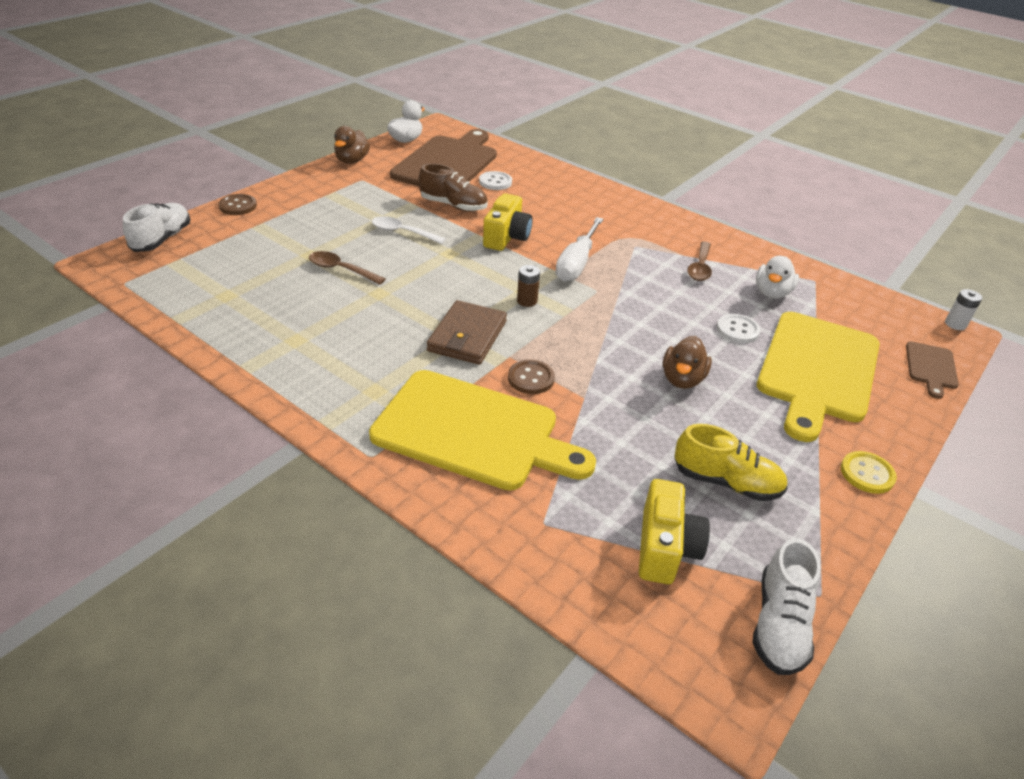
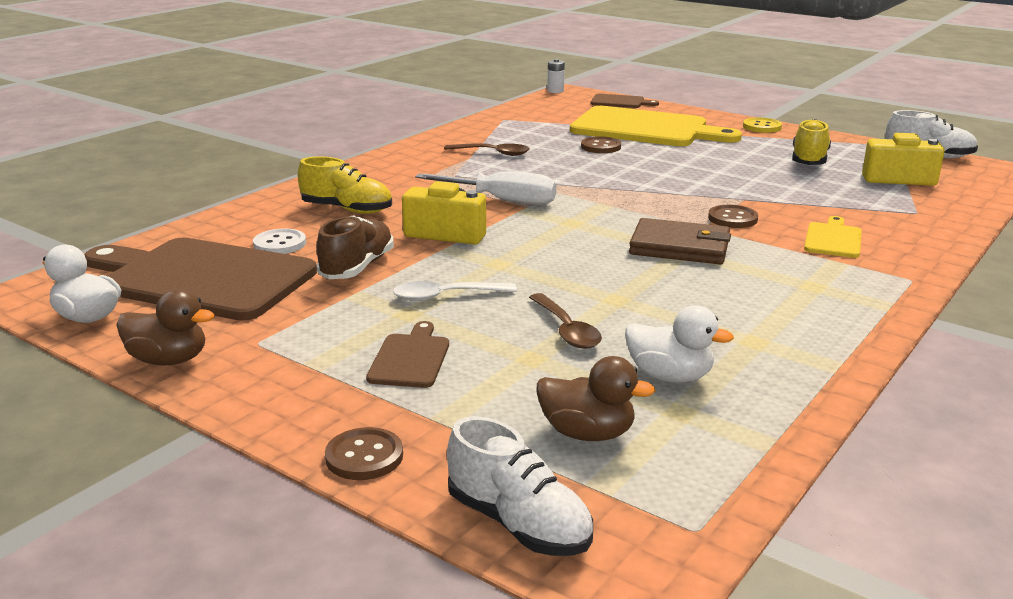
camera: 90 degrees left, 15 degrees down
white shoe [123,203,190,252] -> white shoe turned 150 degrees counterclockwise [447,416,593,556]
brown spoon [309,251,385,284] -> brown spoon turned 45 degrees counterclockwise [529,293,602,349]
yellow cutting board [369,370,596,491] -> yellow cutting board [804,216,862,258], size x0.44
white spoon [372,216,446,244] -> white spoon turned 60 degrees clockwise [393,281,517,301]
brown battery [517,265,540,307] -> none
brown duck [663,336,712,389] -> brown duck moved to [536,356,655,441]
white button [717,314,761,343] -> brown button [581,136,621,153]
white duck [756,256,799,299] -> white duck moved to [625,305,734,383]
none -> yellow shoe [298,156,392,214]
none -> brown cutting board [366,321,449,388]

